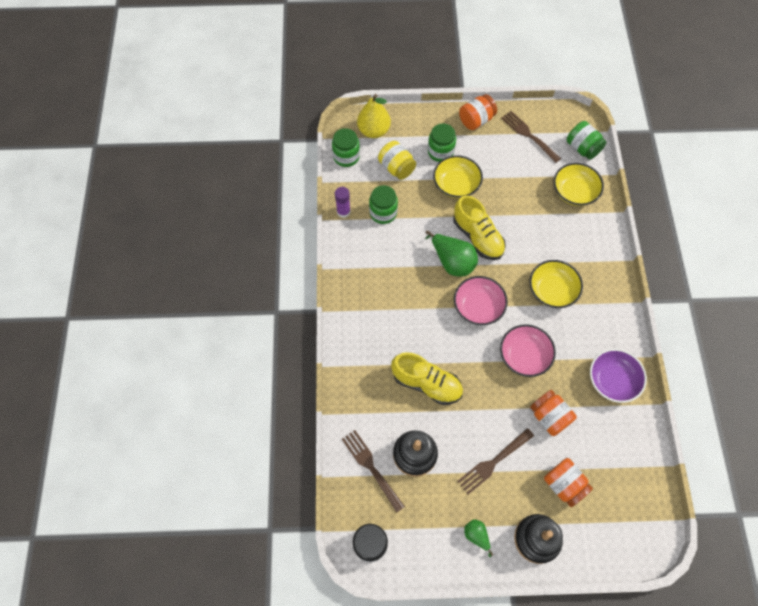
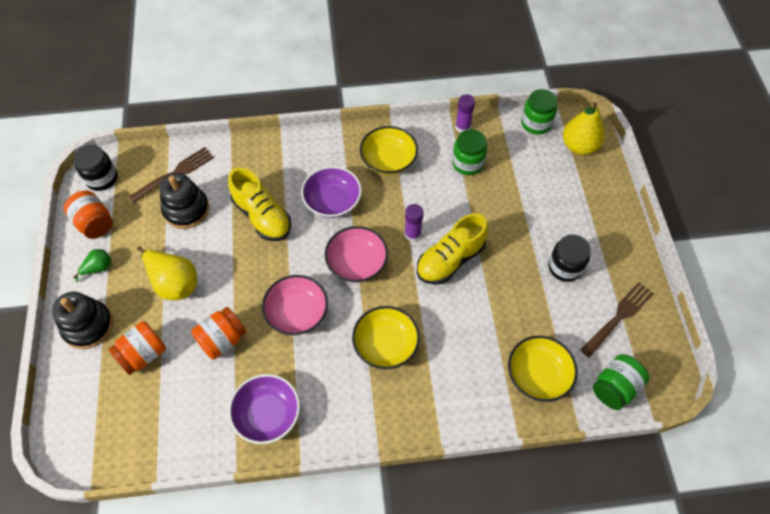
camera: 85 degrees right, 5 degrees down
yellow jar [378,141,416,180] -> none
yellow shoe [391,352,463,405] -> yellow shoe turned 60 degrees counterclockwise [228,167,291,241]
green pear [425,230,478,277] -> purple glue stick [404,204,424,242]
green jar [428,123,456,162] -> none
yellow bowl [433,155,483,198] -> yellow bowl moved to [360,126,418,175]
brown fork [457,428,534,494] -> yellow pear [137,246,197,300]
orange jar [459,94,497,130] -> orange jar moved to [64,191,113,239]
none -> purple bowl [301,166,362,218]
none -> black jar [548,234,591,282]

